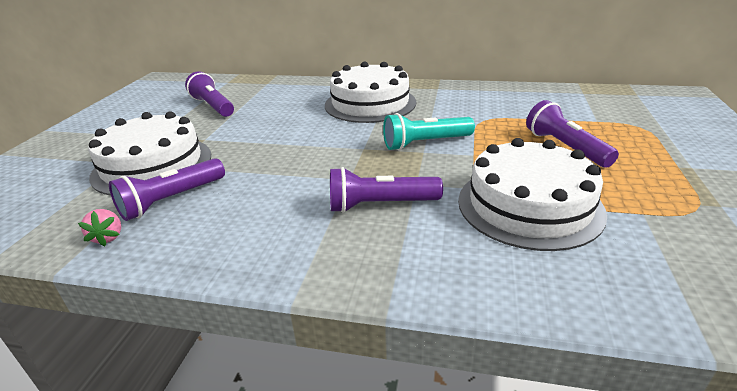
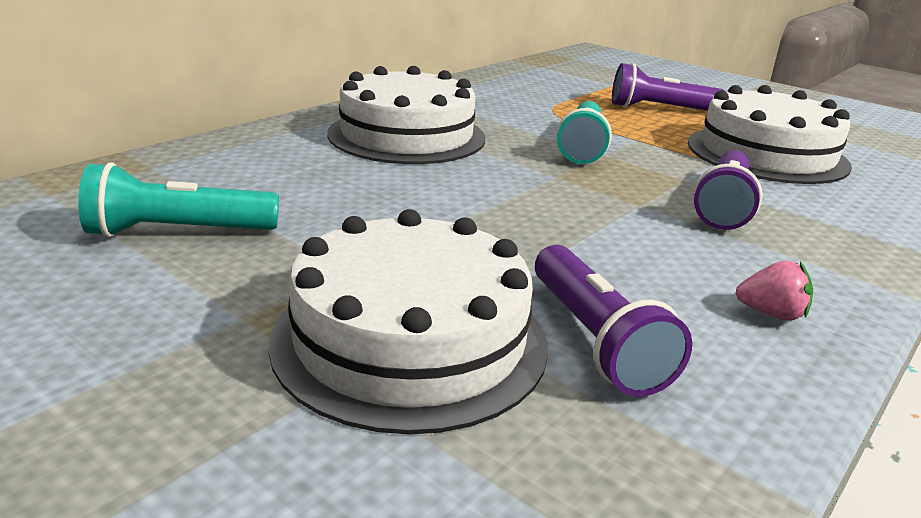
camera: 65 degrees left, 5 degrees down
pink strawberry [78,209,121,246] -> pink strawberry moved to [736,261,813,321]
purple flashlight [185,71,234,117] -> turquoise flashlight [78,162,279,237]

